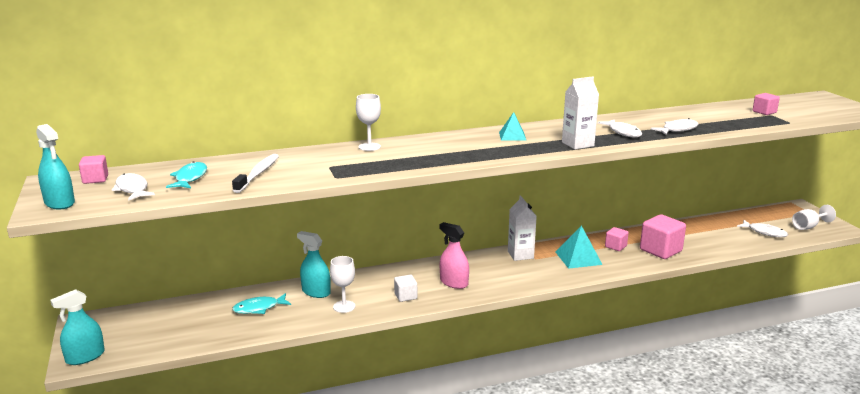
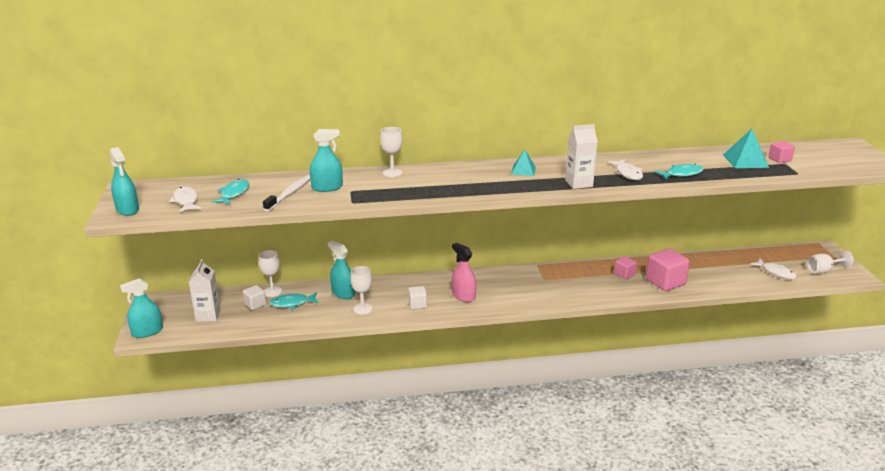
camera: 10 degrees right, 5 degrees up
pink cube [79,155,108,184] -> none
white carton [508,196,537,261] -> white carton moved to [189,259,221,322]
turquoise pyramid [556,226,603,269] -> turquoise pyramid moved to [723,129,769,168]
white fish [651,118,699,135] -> turquoise fish [655,164,703,179]
none -> white cube [243,285,266,310]
none -> white goblet [259,250,282,297]
none -> turquoise spray bottle [310,129,343,192]

